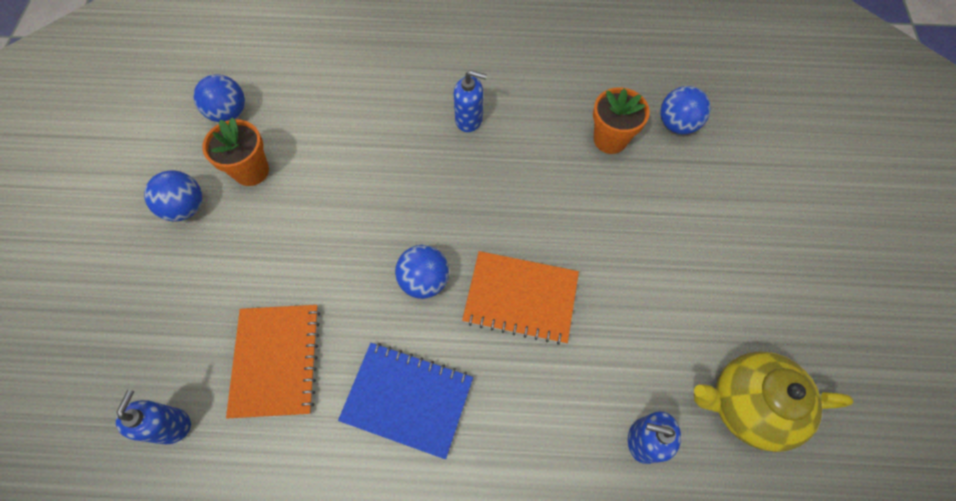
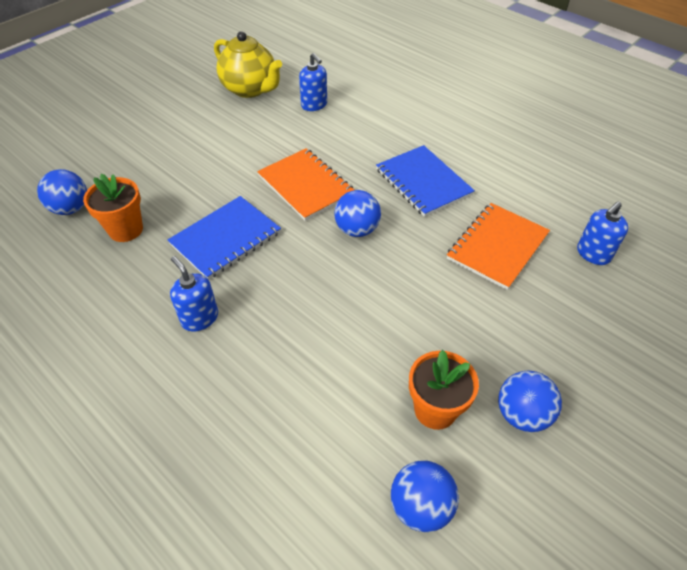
camera: 140 degrees left, 15 degrees down
none -> blue notebook [168,196,281,280]

